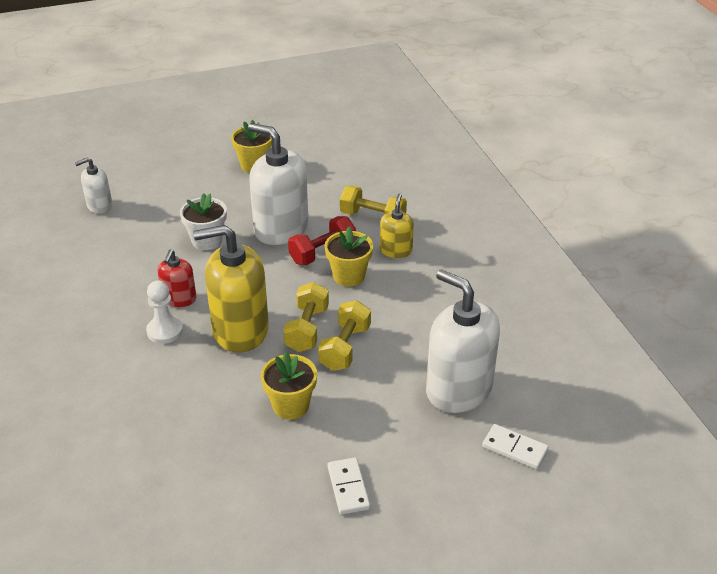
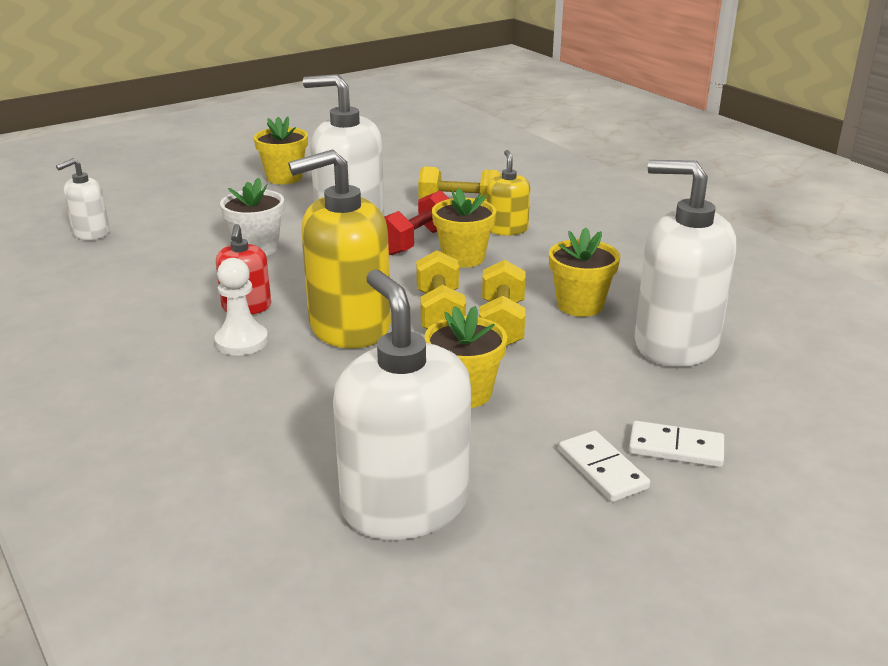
camera: 15 degrees left, 10 degrees down
white domino [482,424,549,469] -> white domino moved to [629,421,724,467]
none -> white soap dispenser [333,269,471,540]
none -> yellow flower pot [549,227,620,317]

